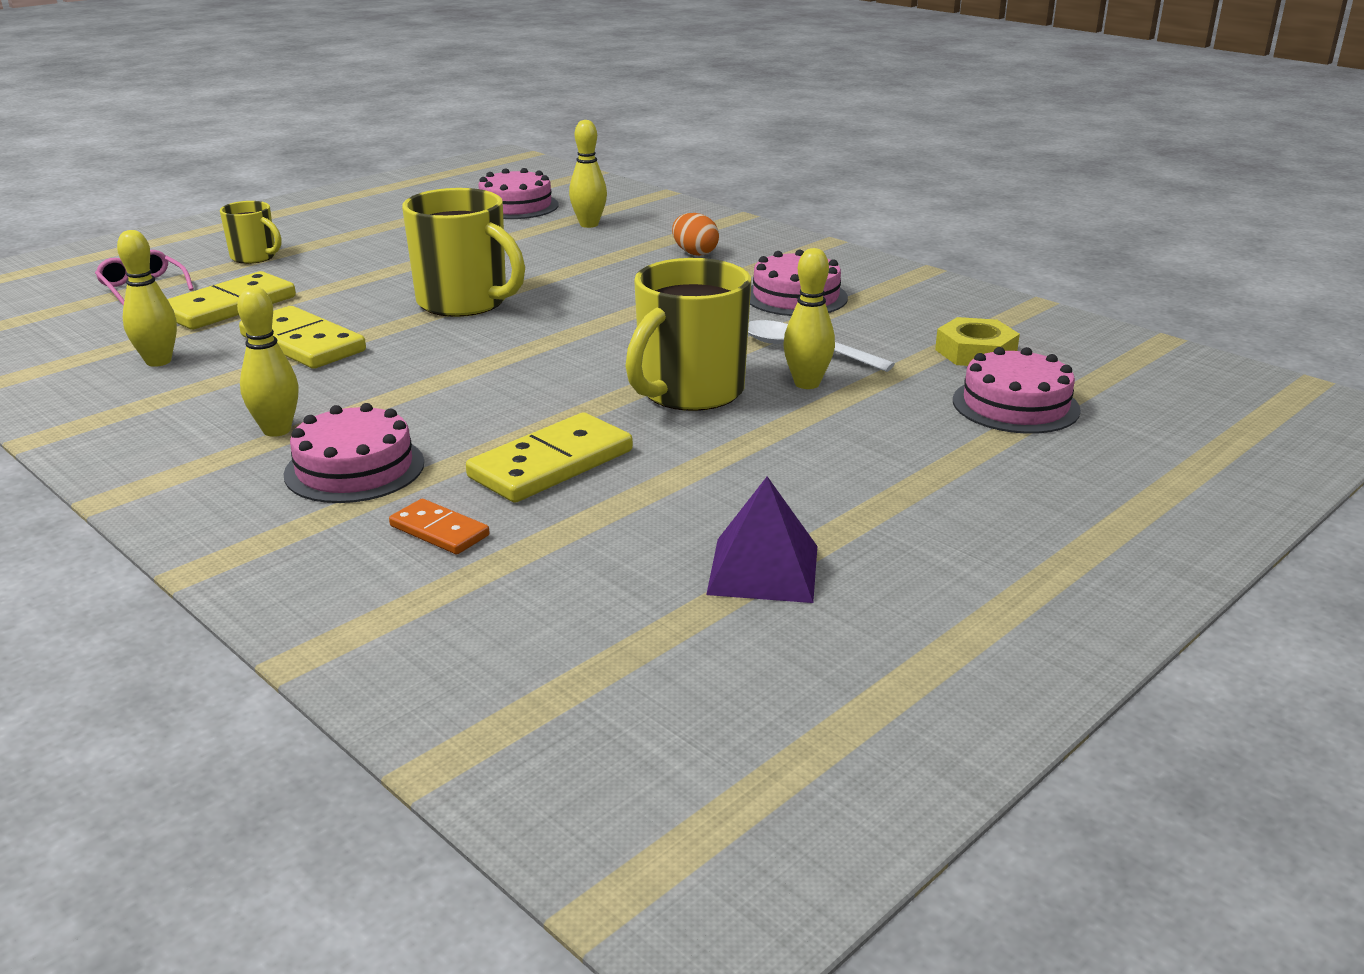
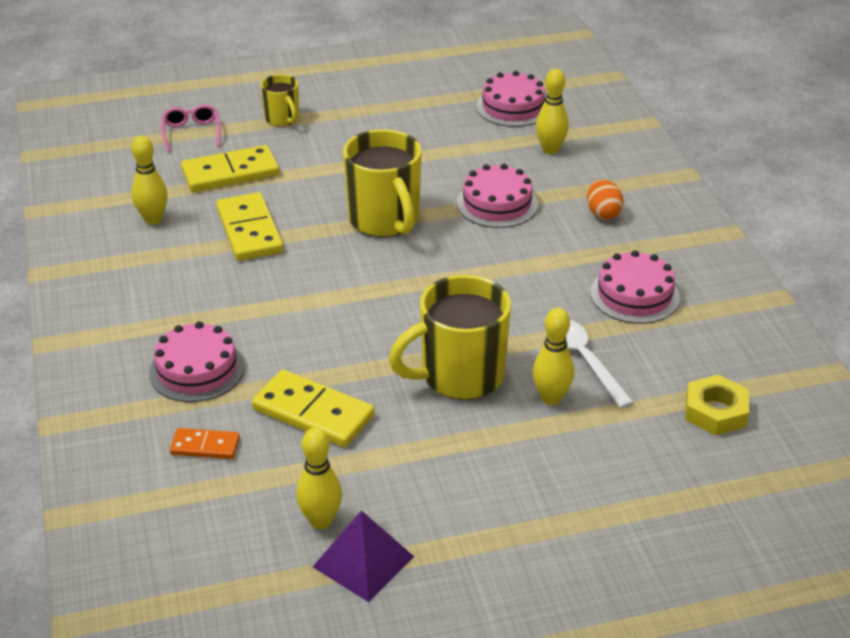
camera: 30 degrees right, 10 degrees up
yellow bowling pin [237,286,299,437] -> yellow bowling pin moved to [296,428,342,529]
orange domino [389,499,489,554] -> orange domino turned 60 degrees counterclockwise [170,428,240,459]
yellow domino [466,412,633,503] -> yellow domino turned 45 degrees clockwise [252,370,375,447]
pink cake [953,347,1081,434] -> pink cake moved to [457,164,538,228]

